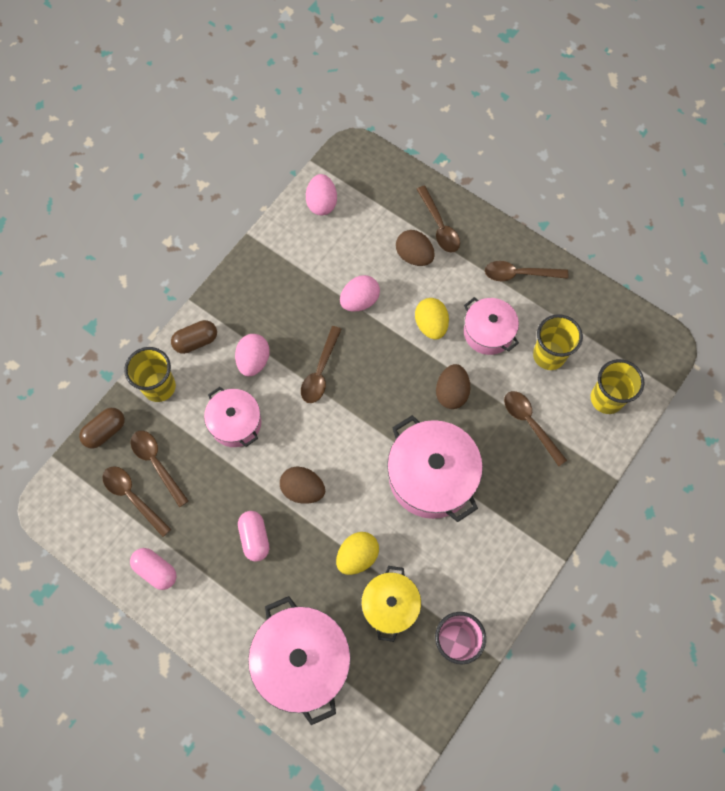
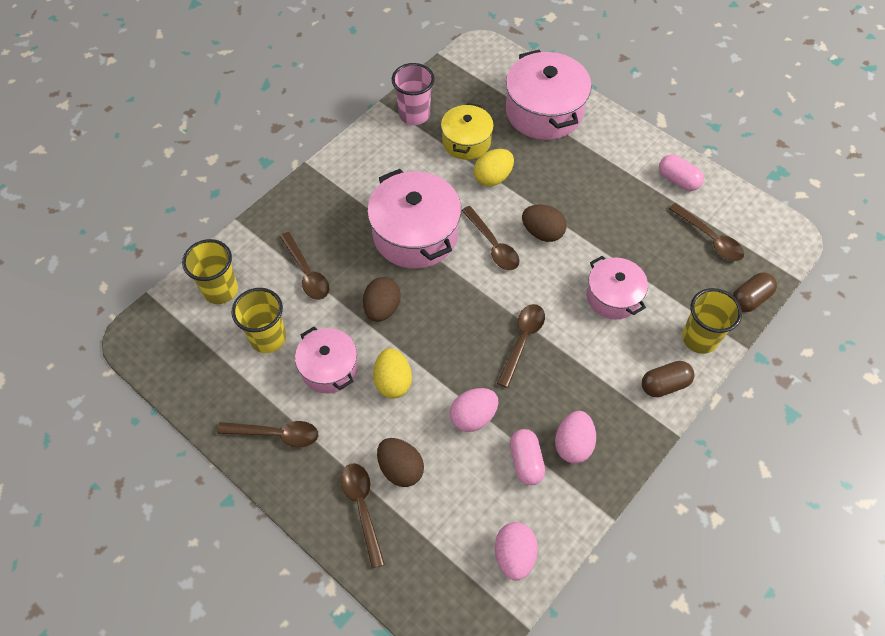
camera: 175 degrees left, 10 degrees down
brown spoon [131,431,189,507] -> brown spoon moved to [461,206,519,270]
pink egg [235,334,270,376] -> pink egg moved to [555,411,596,464]
pink capsule [238,511,269,562] -> pink capsule moved to [510,429,545,485]

